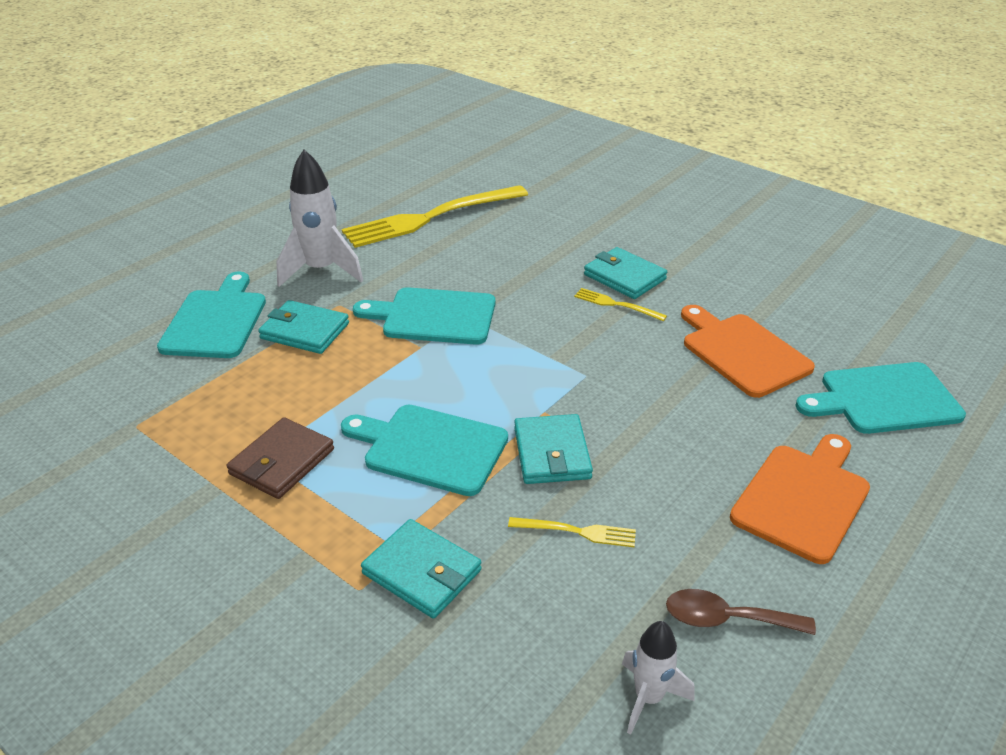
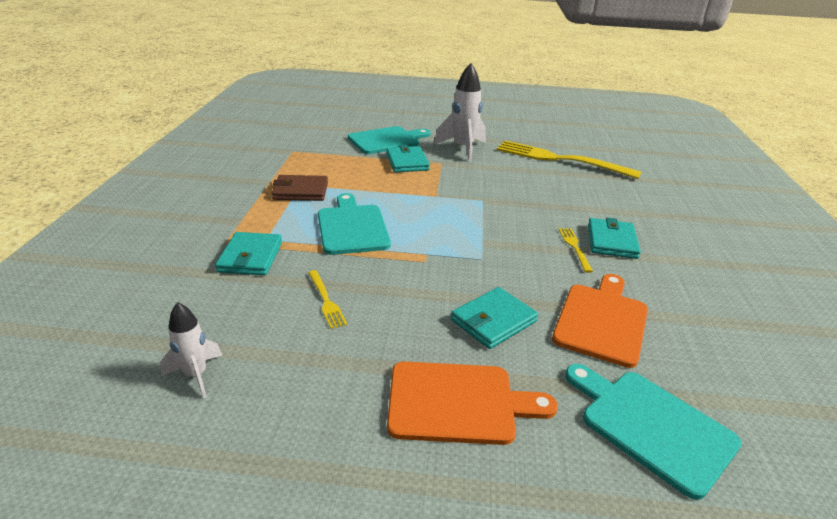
camera: 55 degrees right, 5 degrees down
turquoise cutting board [353,287,495,345] -> none
turquoise wallet [514,414,593,484] -> turquoise wallet moved to [451,287,538,349]
brown spoon [666,589,816,635] -> none

